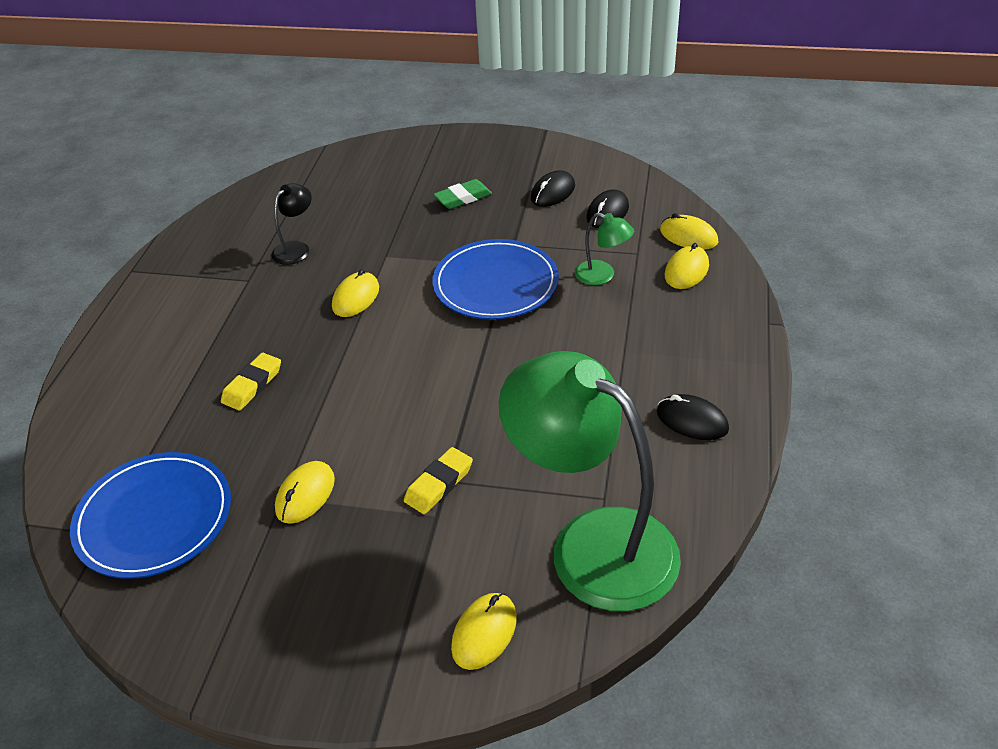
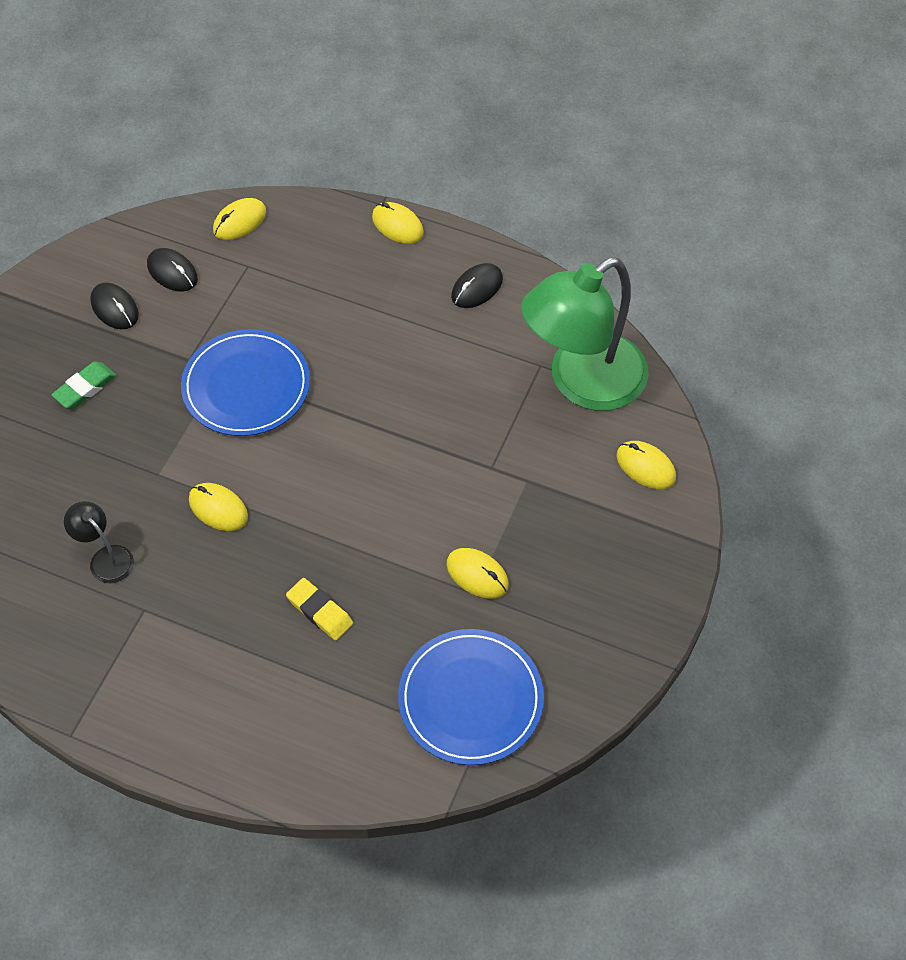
camera: 80 degrees left, 15 degrees up
yellow eraser [404,447,473,514] -> none
green eraser [433,179,492,209] -> green eraser turned 60 degrees clockwise [51,362,116,409]
green lamp [575,213,634,285] -> none
yellow mouse [665,243,709,289] -> yellow mouse moved to [372,202,424,244]

